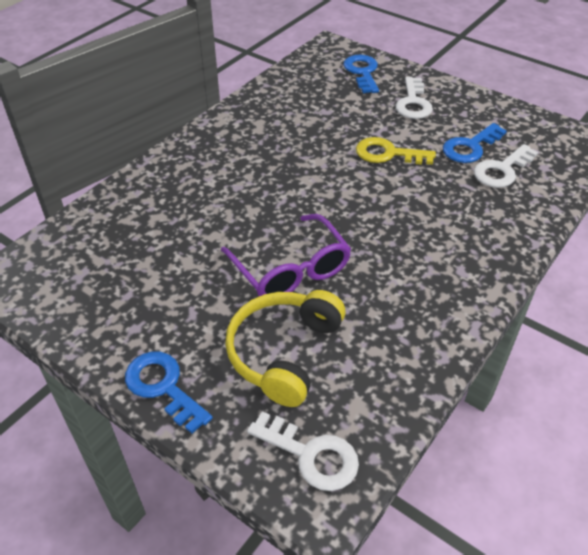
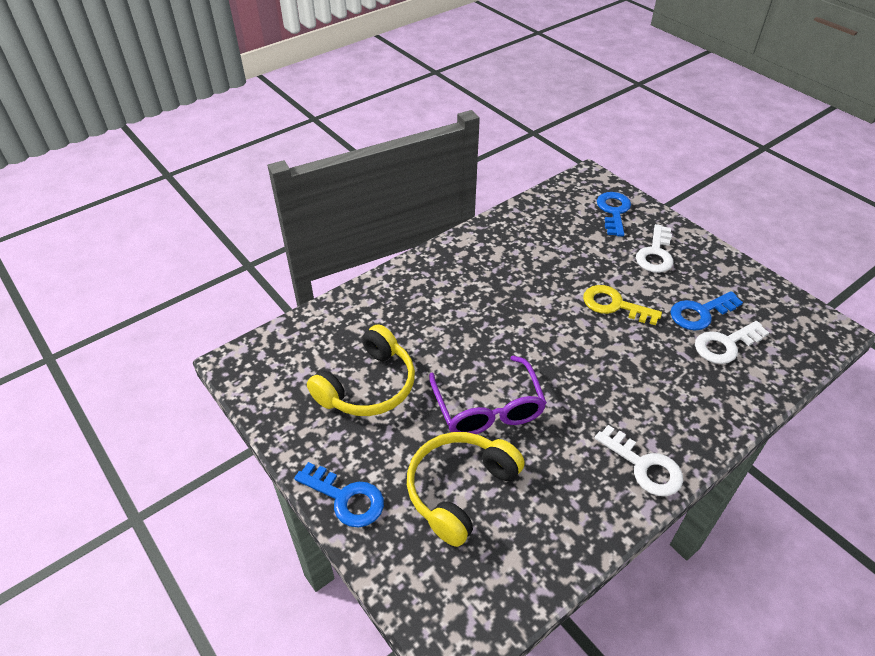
camera: 15 degrees right, 0 degrees up
blue key [125,351,213,434] -> blue key turned 150 degrees clockwise [294,462,384,528]
white key [247,411,359,491] -> white key moved to [595,425,683,496]
none -> yellow headphones [307,324,415,416]

